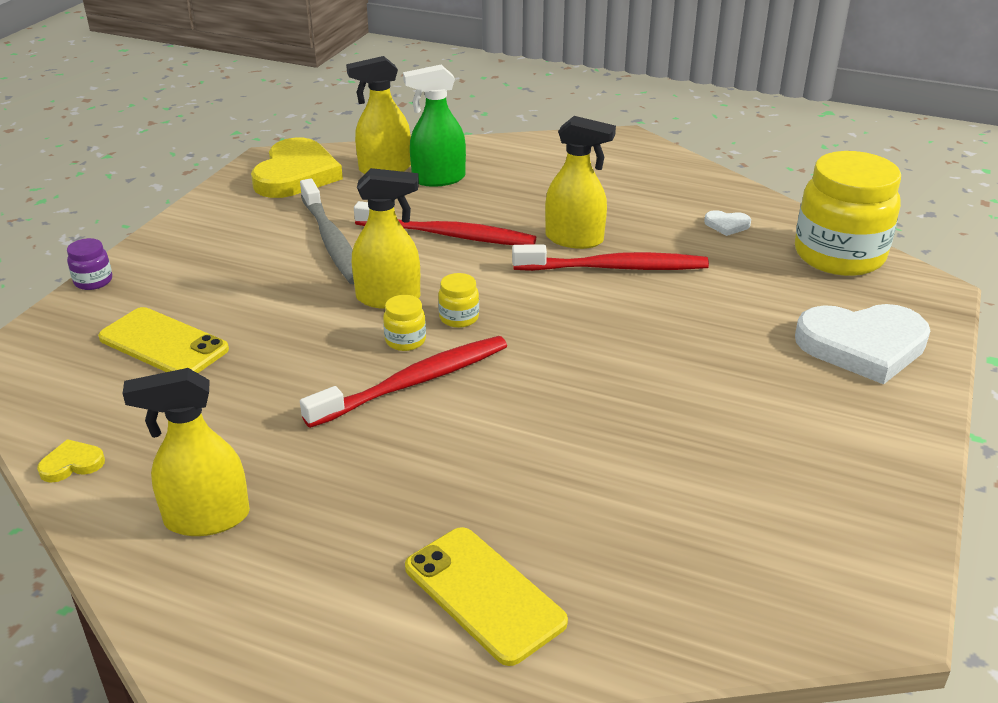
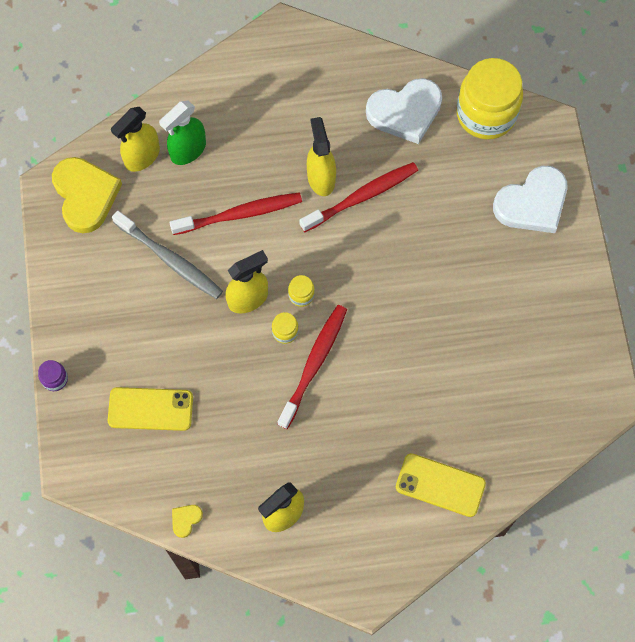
camera: 30 degrees left, 35 degrees up
yellow spray bottle [545,116,616,249] -> yellow spray bottle turned 90 degrees counterclockwise [307,117,336,196]
white heart [704,210,751,236] -> white heart [366,78,442,144], size x2.41

